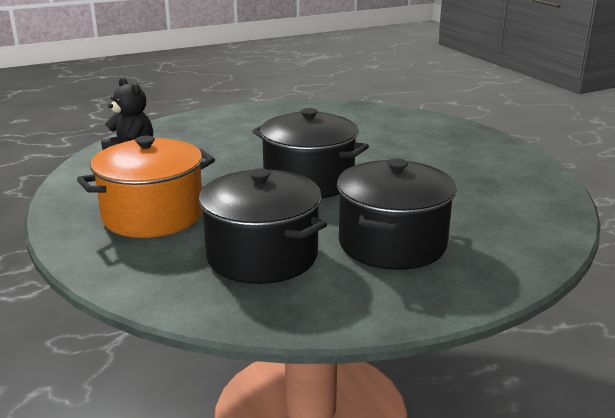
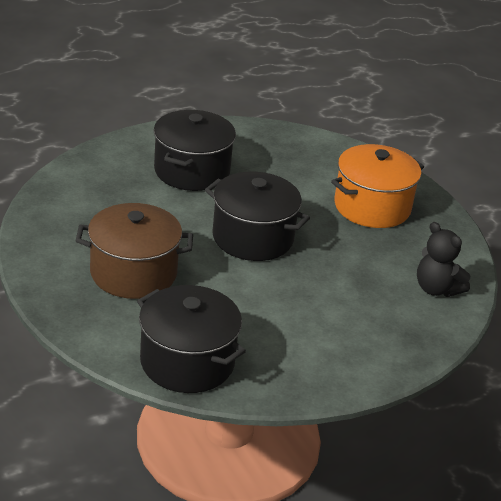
camera: 175 degrees right, 10 degrees up
black pot [199,168,327,284] -> black pot moved to [137,285,246,393]
none -> brown pot [76,203,193,299]

